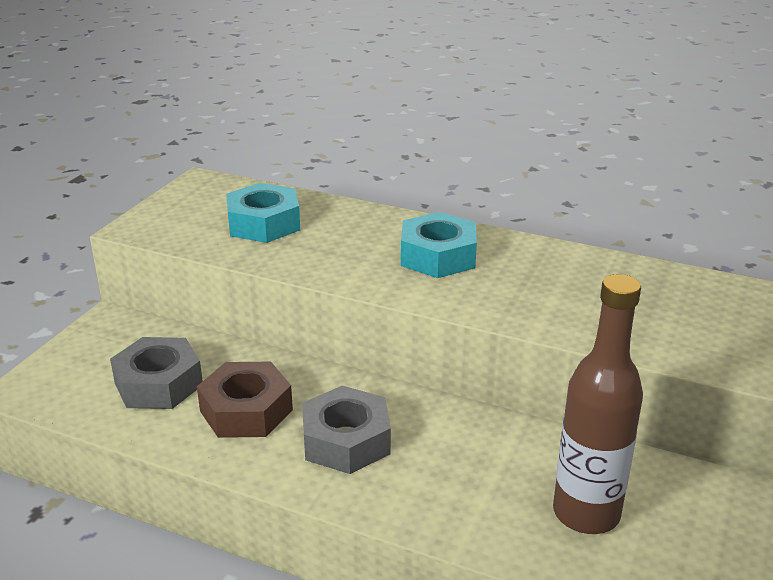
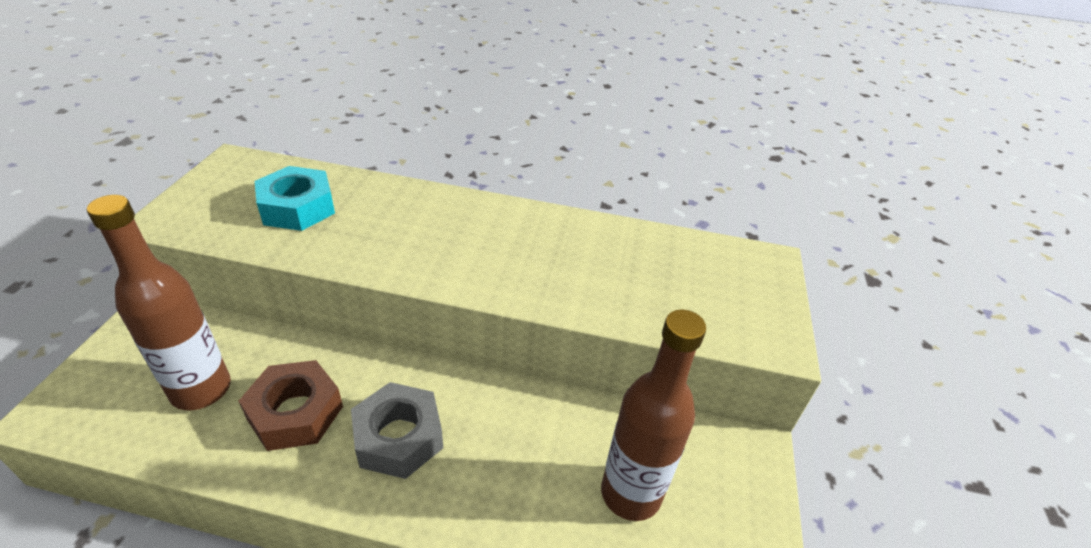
camera: 15 degrees left, 10 degrees up
grey nut [110,337,203,409] -> brown bottle [87,195,231,410]
turquoise nut [401,212,477,278] -> none

